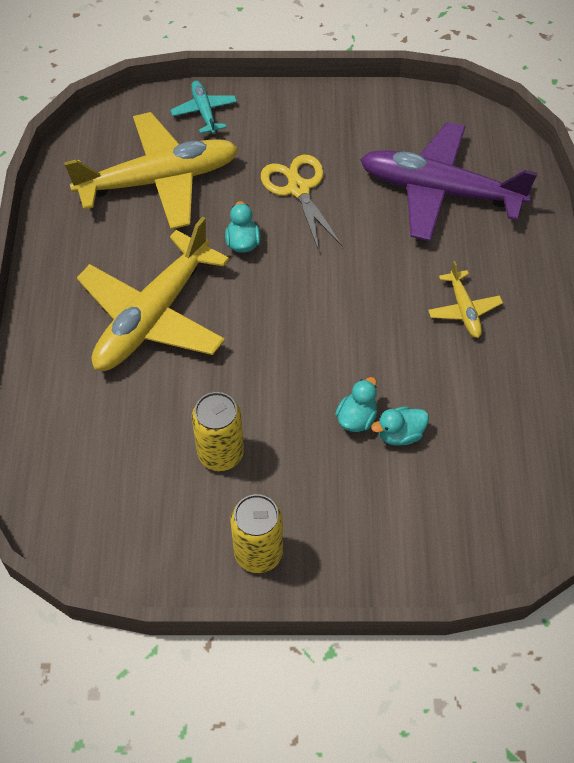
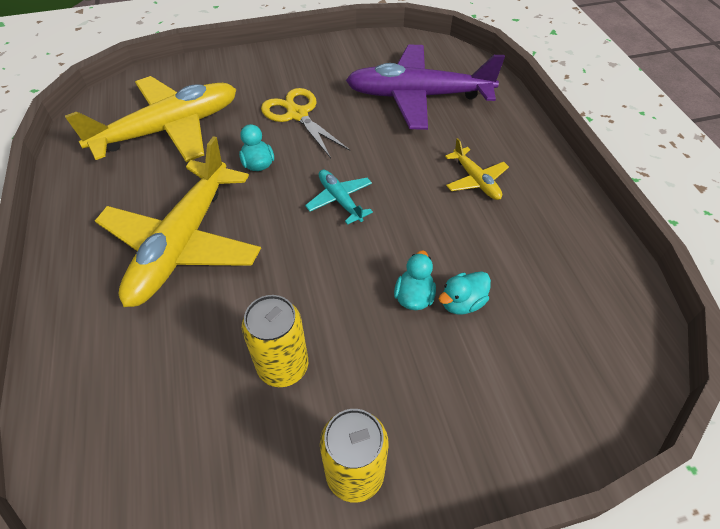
camera: 15 degrees left, 5 degrees down
turquoise plane [170,81,237,134] -> turquoise plane moved to [305,169,373,225]

